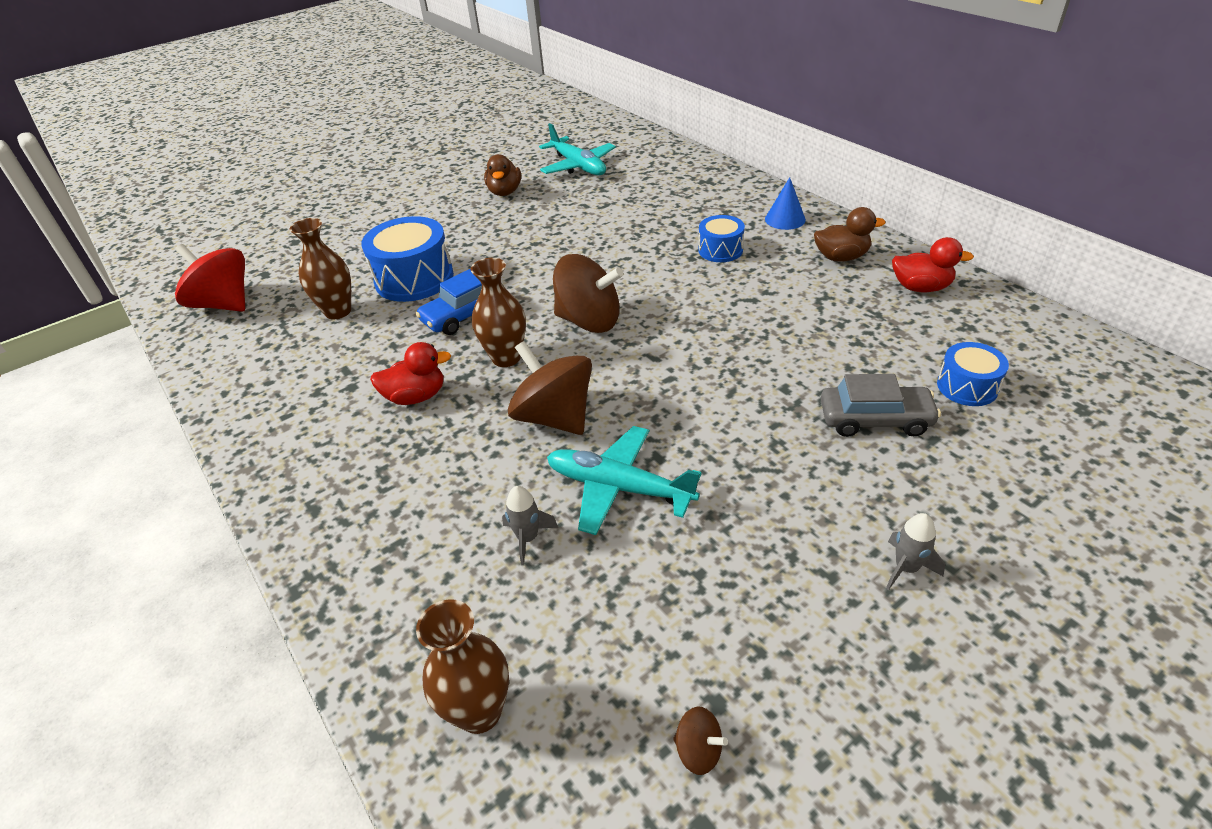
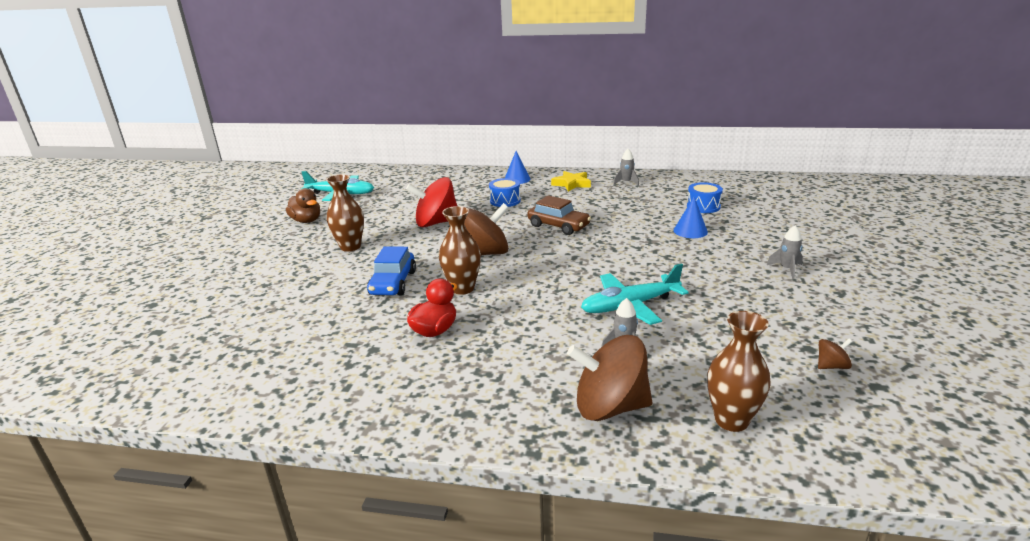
camera: 45 degrees left, 15 degrees down
red spinning top [175,244,245,312] -> red spinning top moved to [406,177,457,228]
brown vase [290,218,351,319] -> brown vase moved to [326,174,364,252]
blue drum [361,216,454,302] -> none
brown spinning top [508,341,592,435] -> brown spinning top moved to [567,335,652,421]
brown duck [814,207,885,262] -> yellow star [551,171,591,192]
grey car [821,374,941,437] -> blue cone [674,197,708,238]
red duck [892,237,974,292] -> grey rocket [613,149,639,186]
none -> brown car [528,195,591,235]

